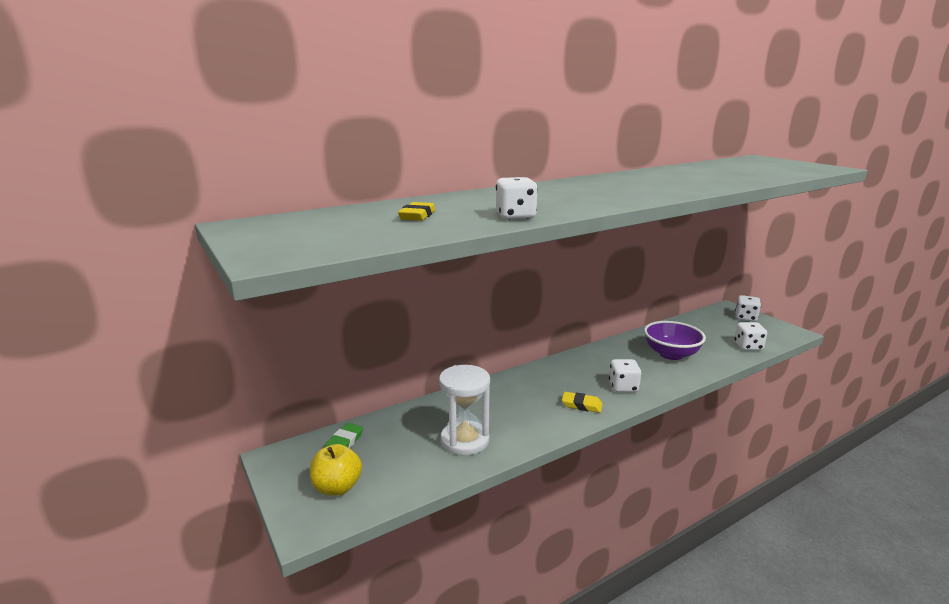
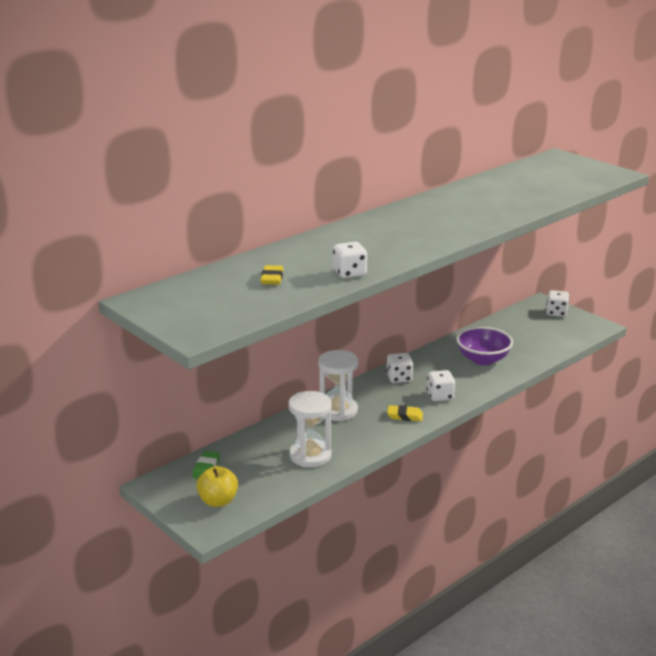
camera: 10 degrees left, 5 degrees up
white dice [734,322,767,350] -> white dice moved to [386,353,414,383]
none -> white hourglass [318,350,359,421]

